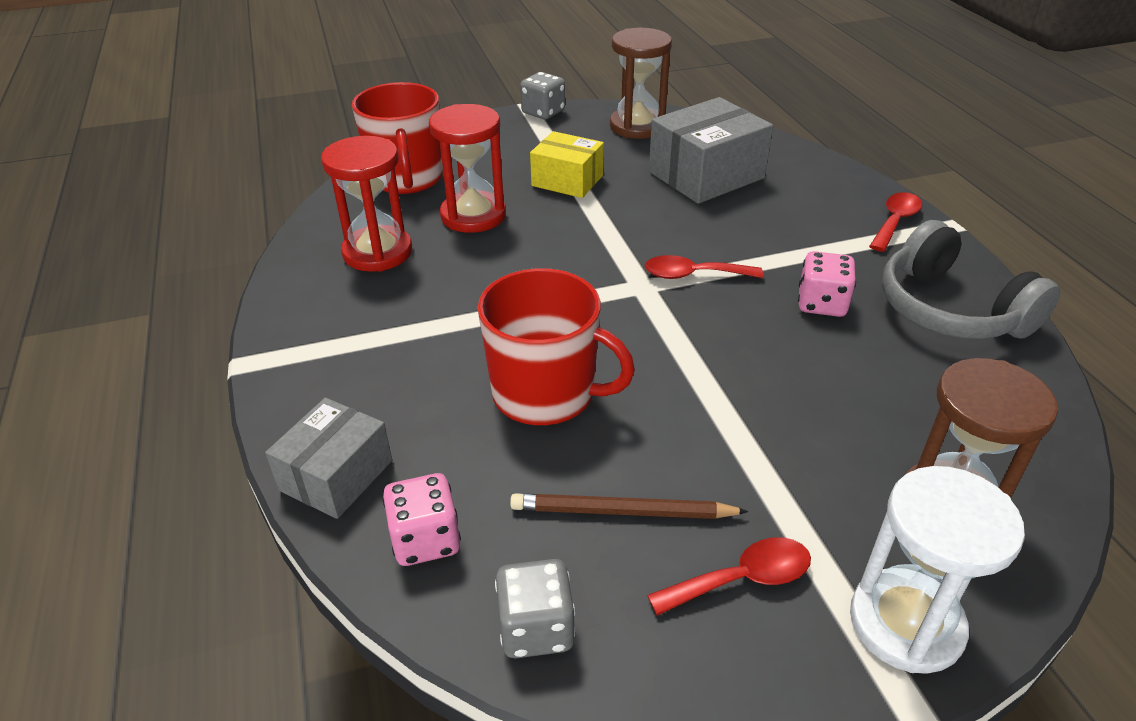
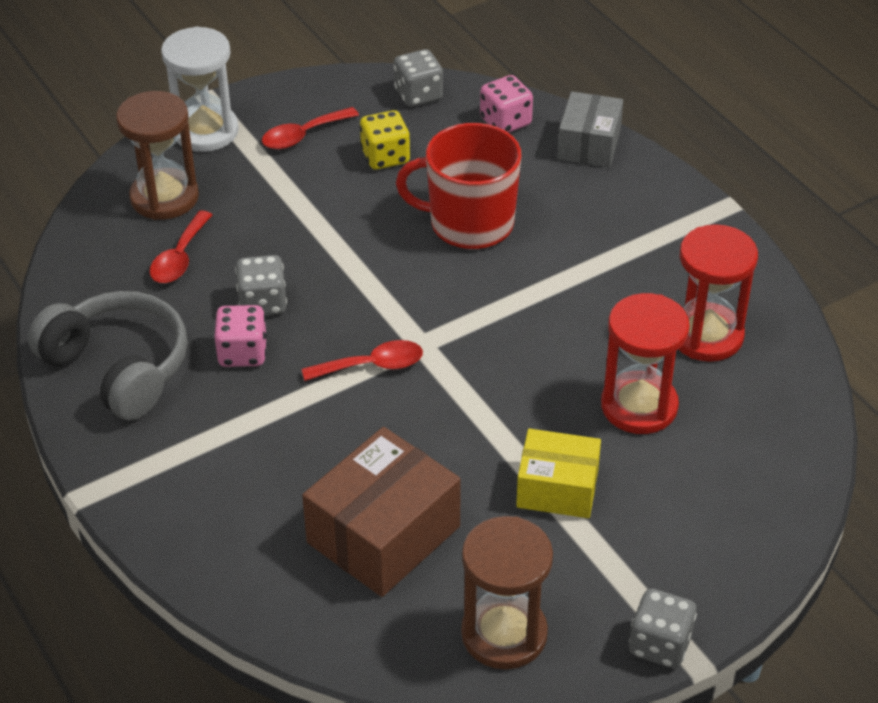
camera: 165 degrees right, 5 degrees up
red mug [352,82,443,194] -> none
brown pencil [510,493,749,519] -> yellow dice [360,110,410,170]
grey box [649,97,773,204] -> brown box [302,427,461,597]
red spoon [869,192,922,252] -> red spoon moved to [149,211,212,283]
none -> grey dice [235,255,287,315]

